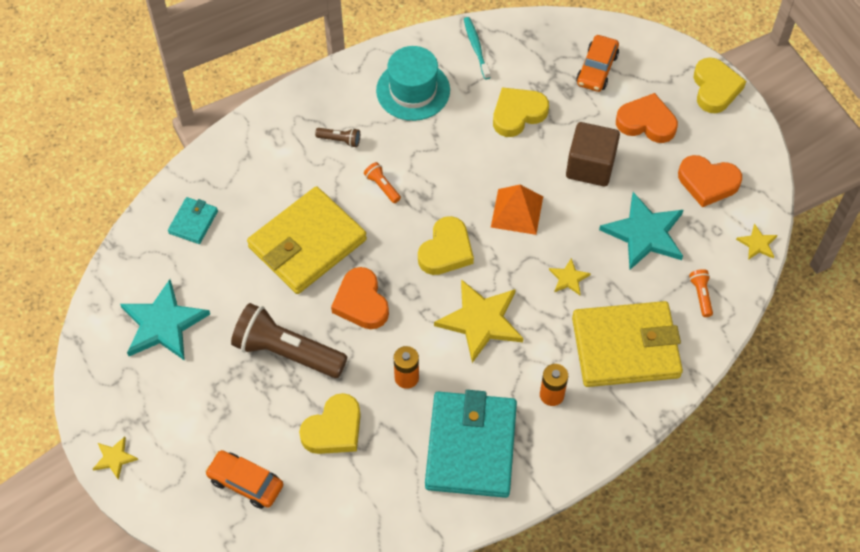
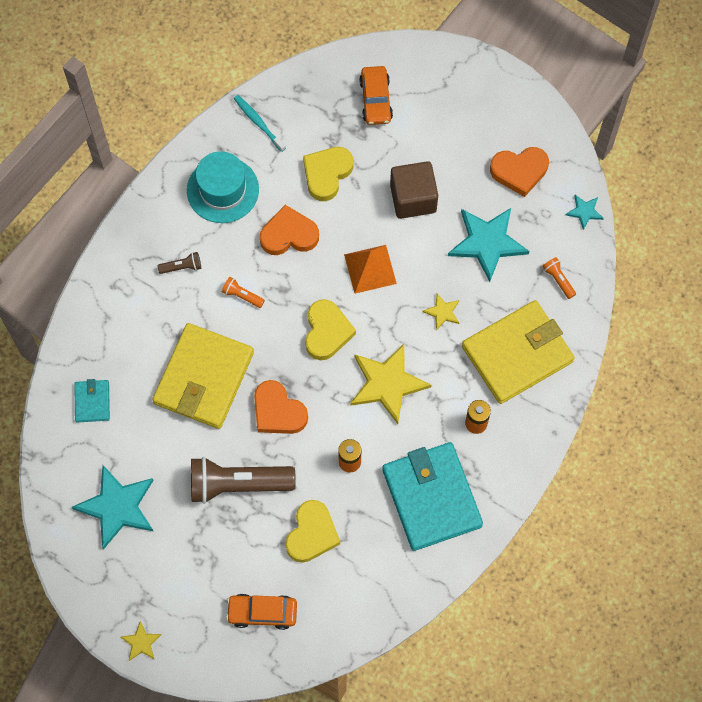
camera: 25 degrees left, 10 degrees up
orange heart [616,93,678,143] -> orange heart moved to [260,205,319,255]
yellow heart [693,57,746,113] -> none
yellow star [736,224,778,260] -> turquoise star [566,195,604,230]

